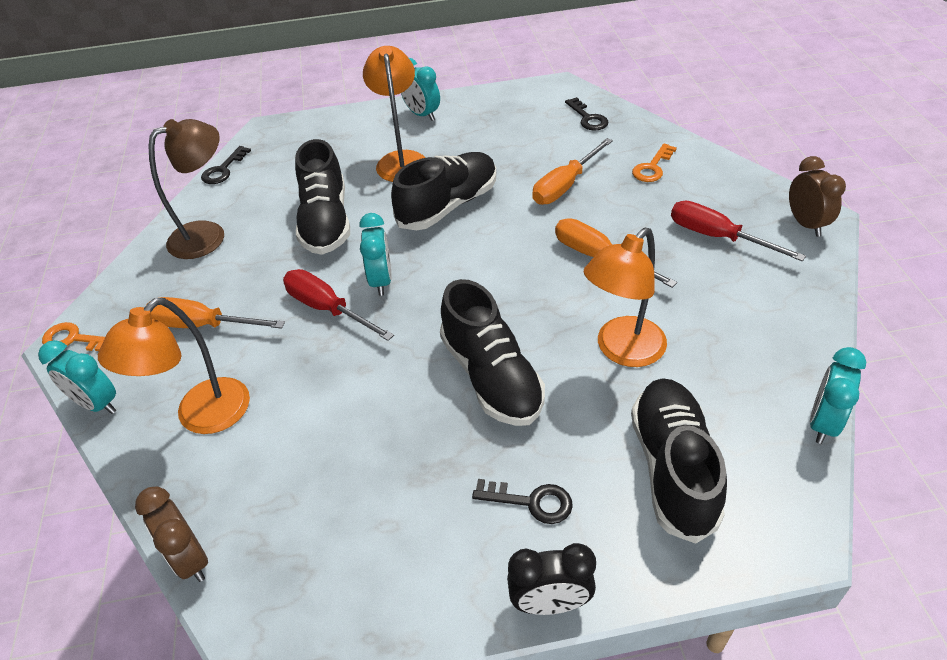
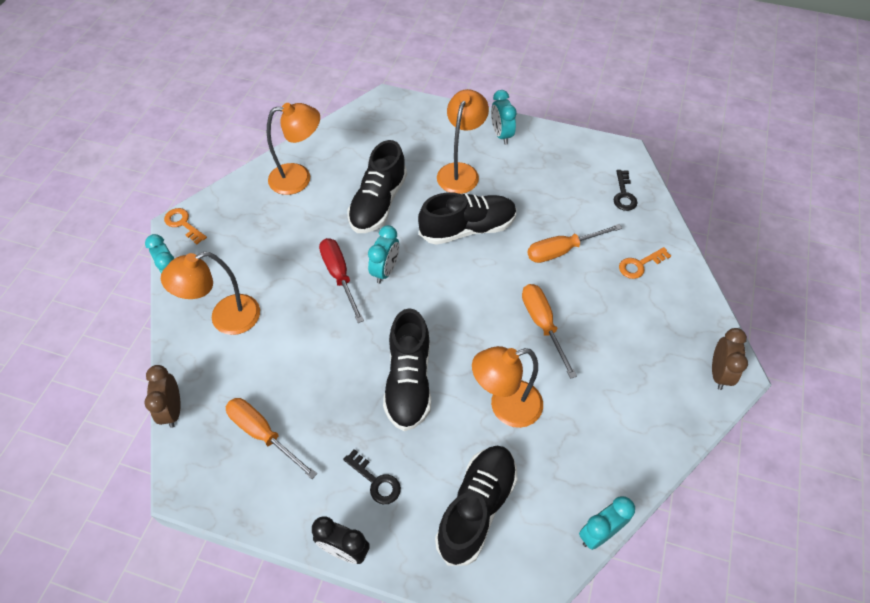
camera: 25 degrees right, 10 degrees up
orange screwdriver [147,297,285,329] -> orange screwdriver moved to [226,398,317,479]
brown lamp [148,119,224,259] -> orange lamp [267,103,320,195]
black key [201,146,251,184] -> none
red screwdriver [671,201,806,261] -> none

